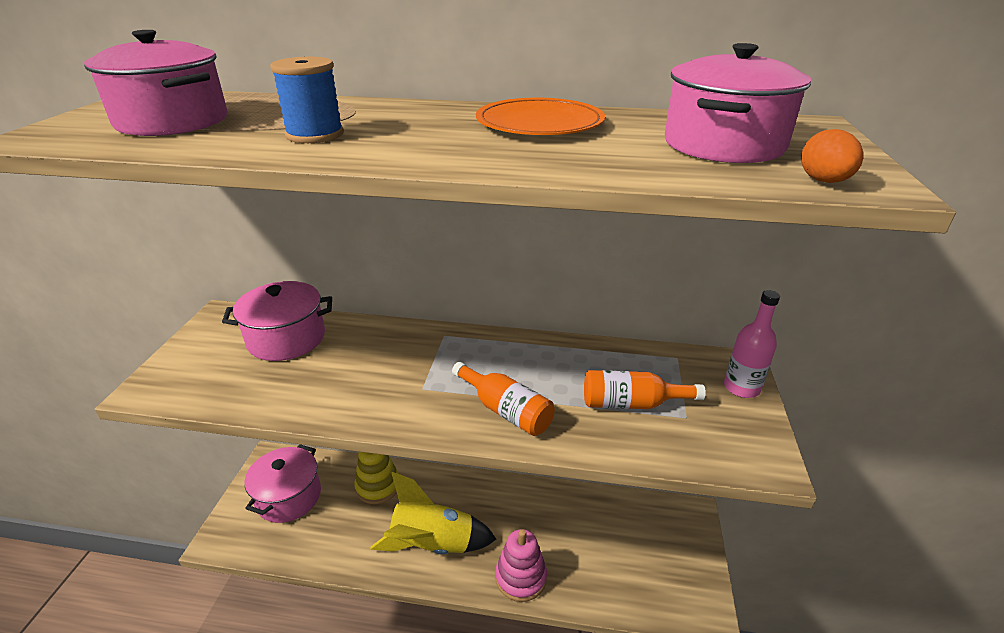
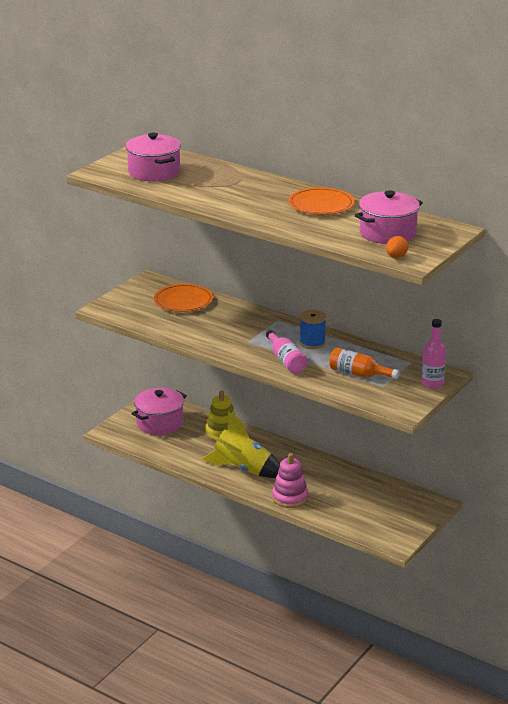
camera: 25 degrees right, 5 degrees down
pink pot [222,281,332,361] -> orange plate [154,284,213,312]
blue spool [270,57,344,143] -> blue spool moved to [300,310,326,349]
orange bottle [452,362,555,436] -> pink bottle [266,330,308,373]

